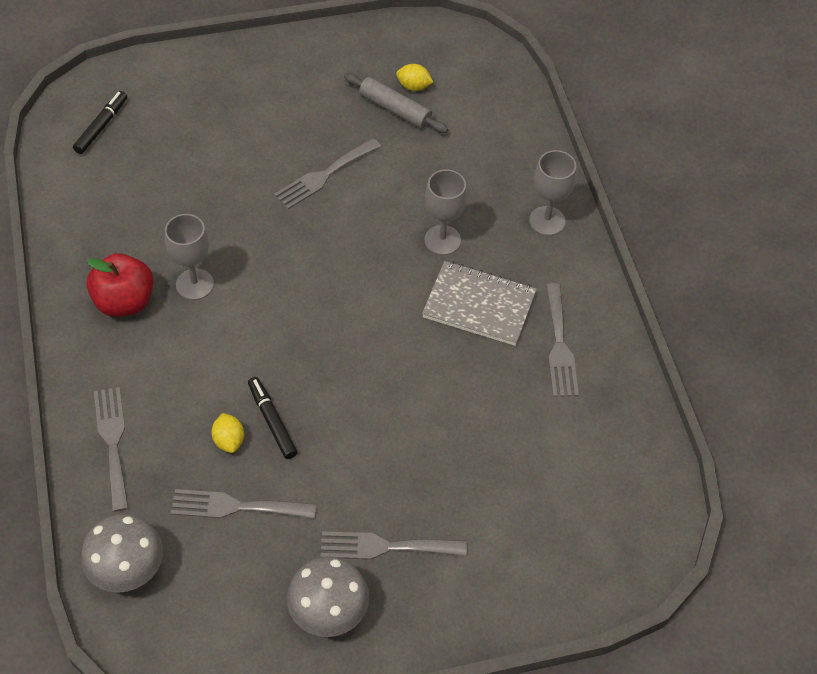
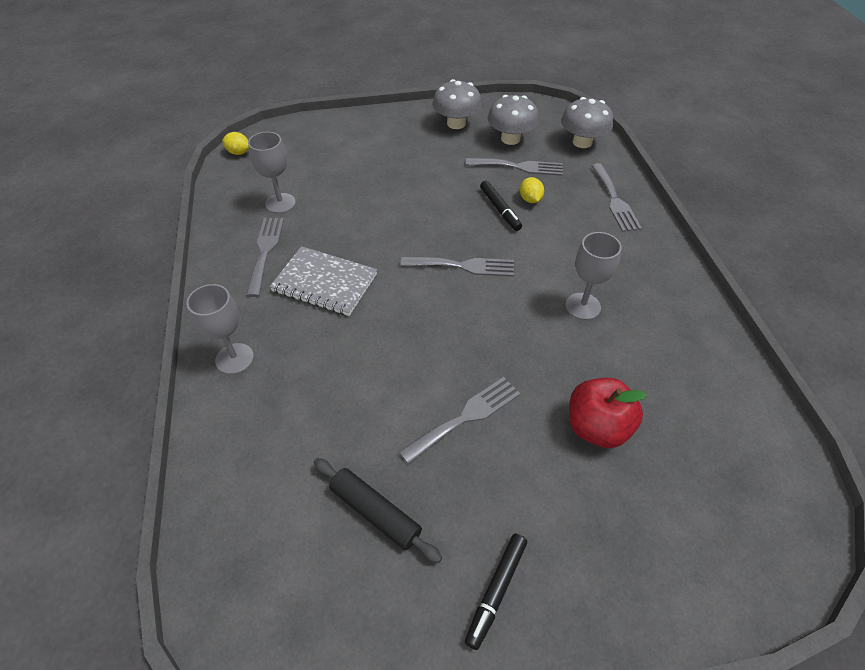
camera: 175 degrees left, 5 degrees down
black marker [73,91,127,154] -> black marker moved to [465,534,527,650]
red apple [87,253,154,317] -> red apple moved to [569,378,647,448]
grey fork [321,531,467,560] -> grey fork moved to [401,257,514,277]
grey rolling pin [344,73,448,133] -> black rolling pin [314,458,442,563]
yellow lemon [396,64,433,91] -> yellow lemon moved to [222,132,249,155]
grey goblet [424,170,467,255] -> grey goblet moved to [248,132,296,213]
none -> grey mushroom [488,95,539,145]

